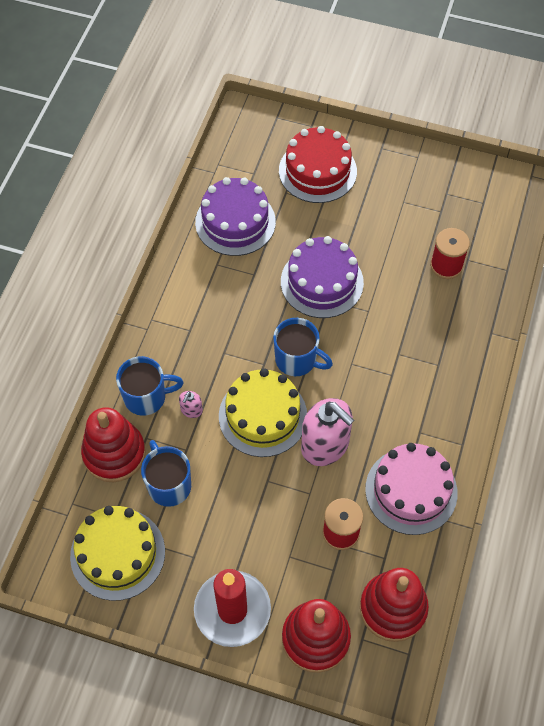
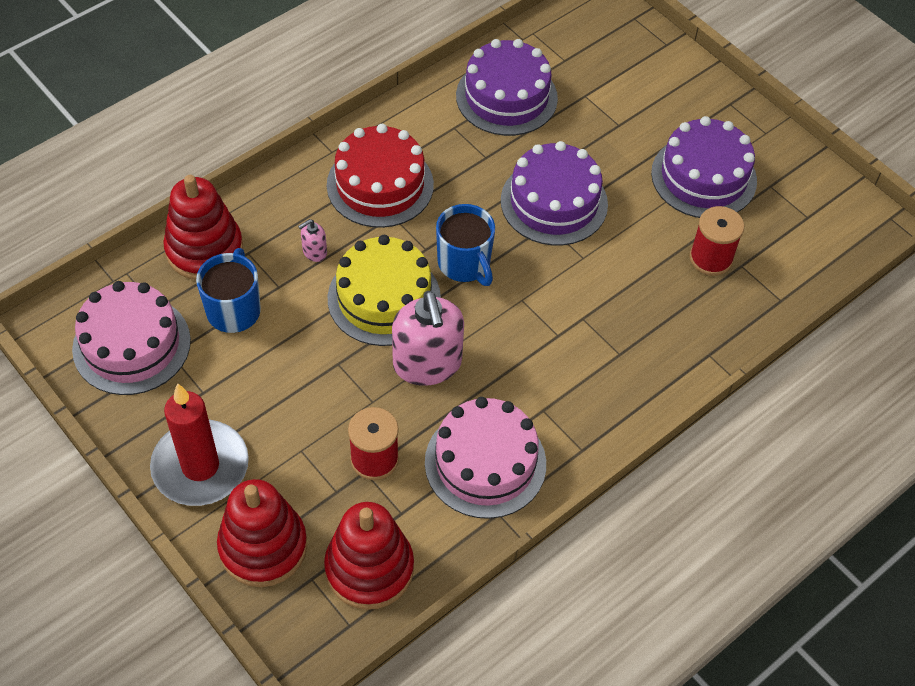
camera: 30 degrees right, 5 degrees down
yellow cake [70,506,165,601] -> pink cake [72,281,191,395]
blue mug [116,356,184,416] -> none
red cake [279,126,357,203] -> red cake moved to [327,124,434,228]
none -> purple cake [651,116,757,218]

